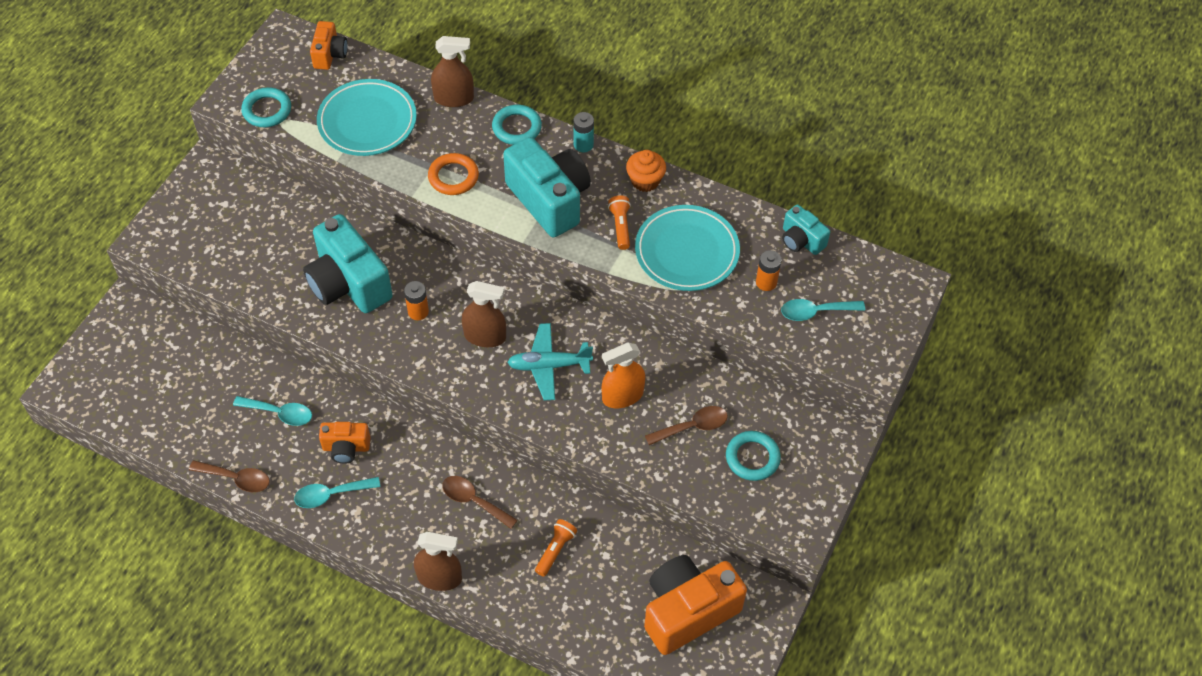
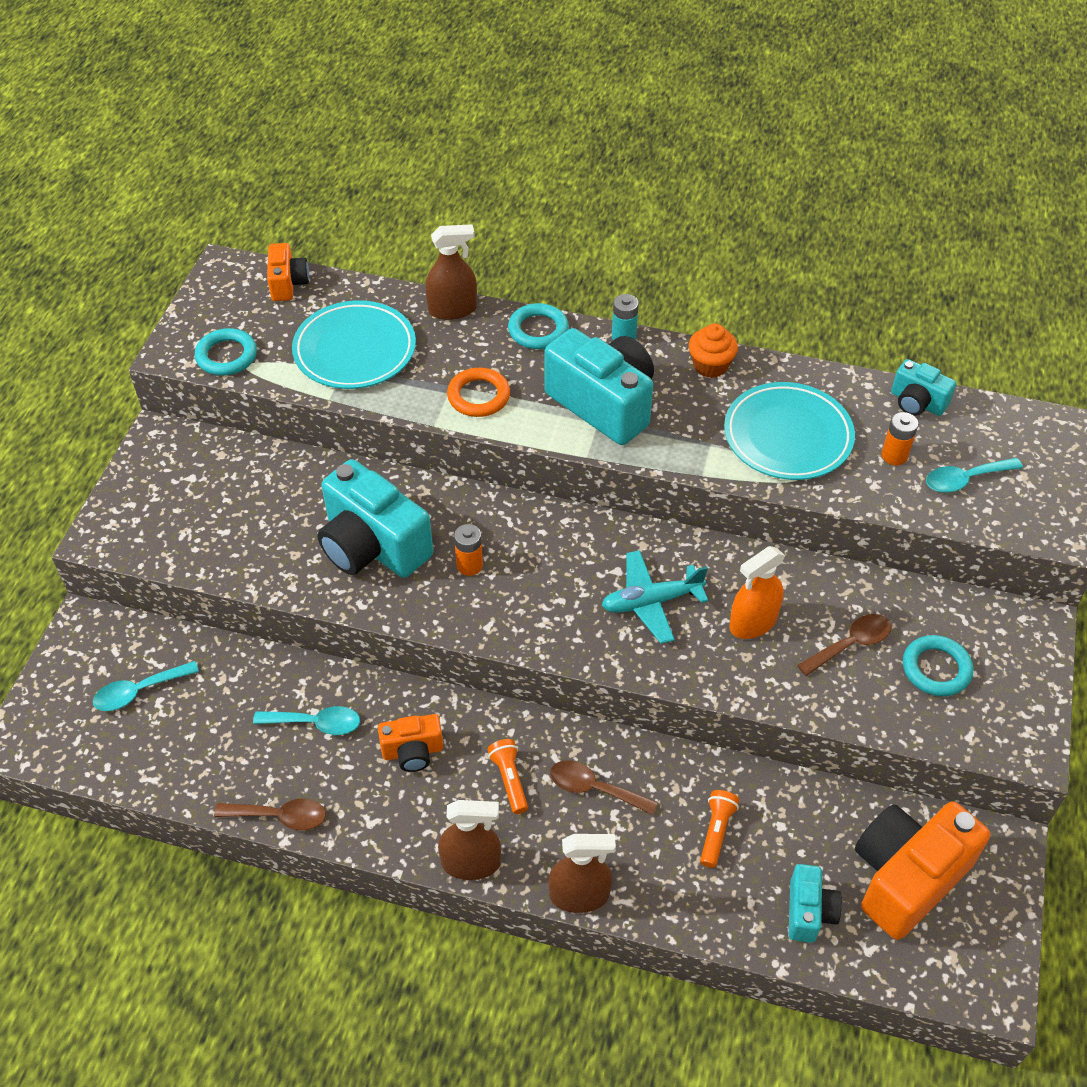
camera: 10 degrees left, 5 degrees down
turquoise spoon [294,477,381,508] -> turquoise spoon moved to [93,661,199,711]
brown spray bottle [462,281,506,347] -> brown spray bottle moved to [438,800,501,880]
orange flashlight [608,195,631,250] -> orange flashlight moved to [487,739,528,814]
none -> turquoise camera [789,864,842,943]

